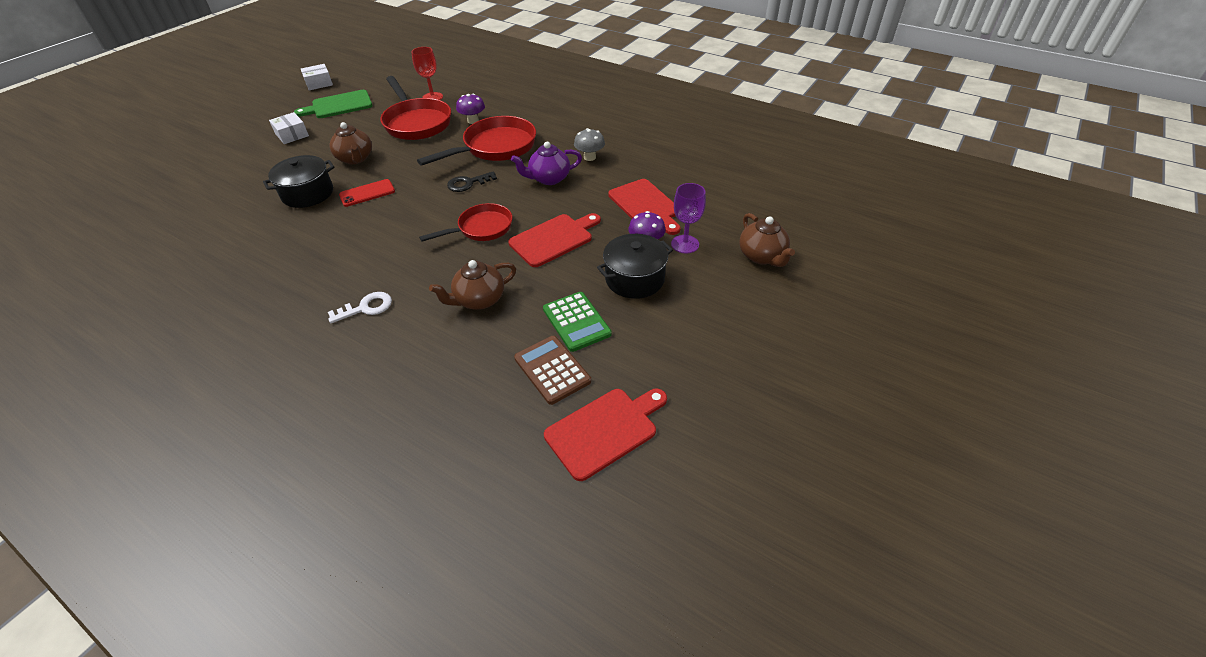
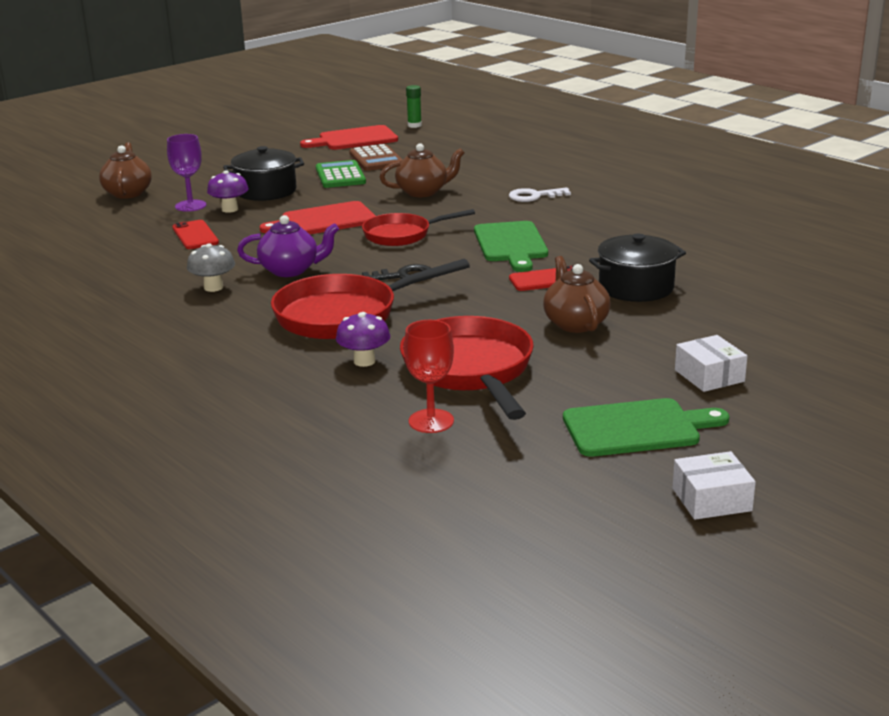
camera: 165 degrees left, 20 degrees down
red cutting board [608,179,680,235] -> red phone [172,220,219,249]
none -> green glue stick [406,85,422,128]
none -> green cutting board [474,221,548,272]

